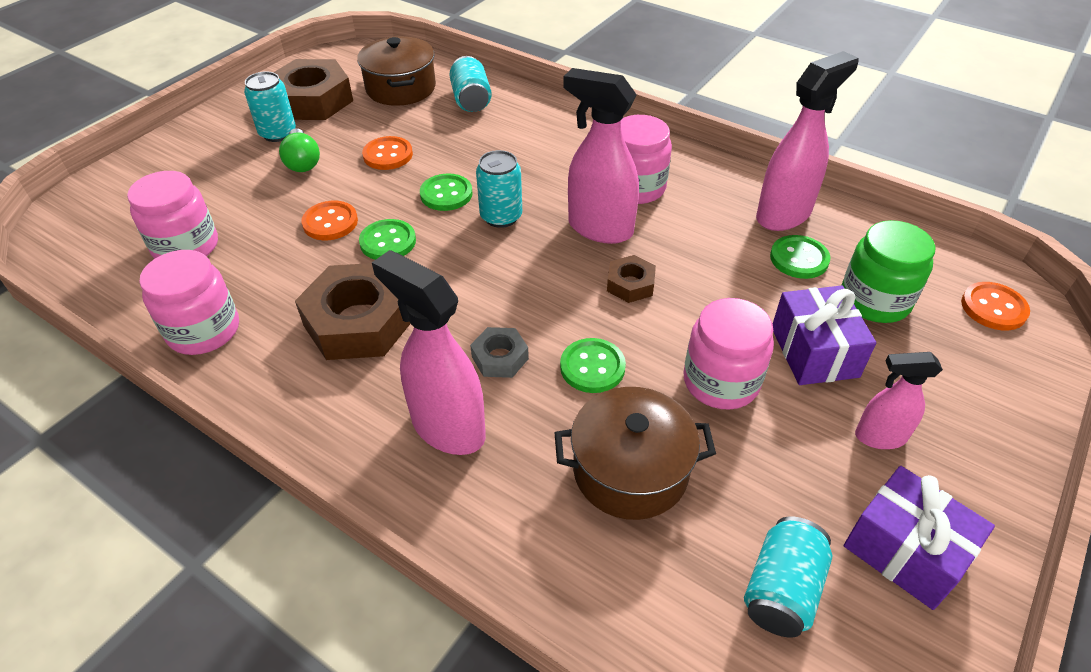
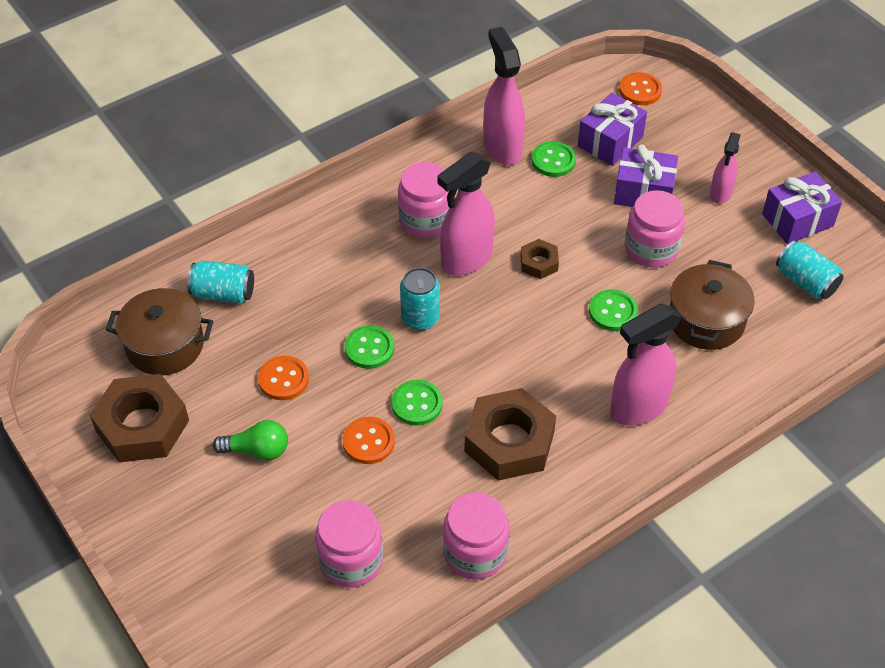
camera: 70 degrees left, 5 degrees up
turquoise can [244,71,296,142] -> none
grey nut [470,327,529,378] -> none
green jar [841,220,936,323] -> purple gift [578,93,647,166]

